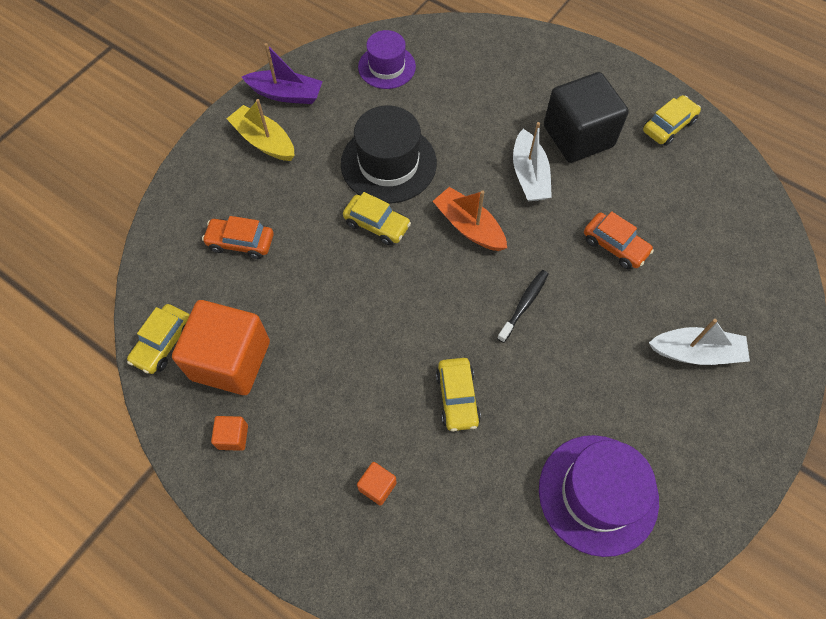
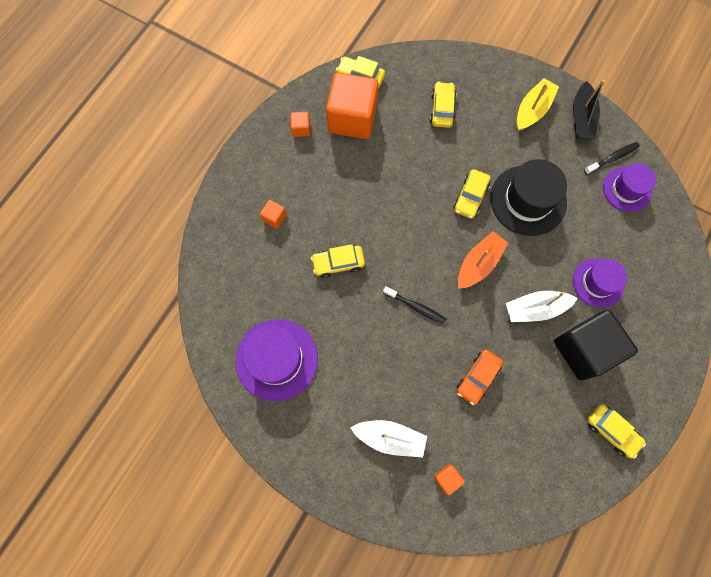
camera: 85 degrees right, 10 degrees up
orange car [202,216,274,259] -> yellow car [430,82,456,128]
purple boat [242,43,323,104] -> black boat [573,80,604,139]
white boat [649,319,750,365] -> white boat turned 75 degrees counterclockwise [351,420,427,457]
none -> orange cube [434,465,465,495]
none -> purple hat [573,258,627,308]
none -> black toothbrush [584,142,640,175]

